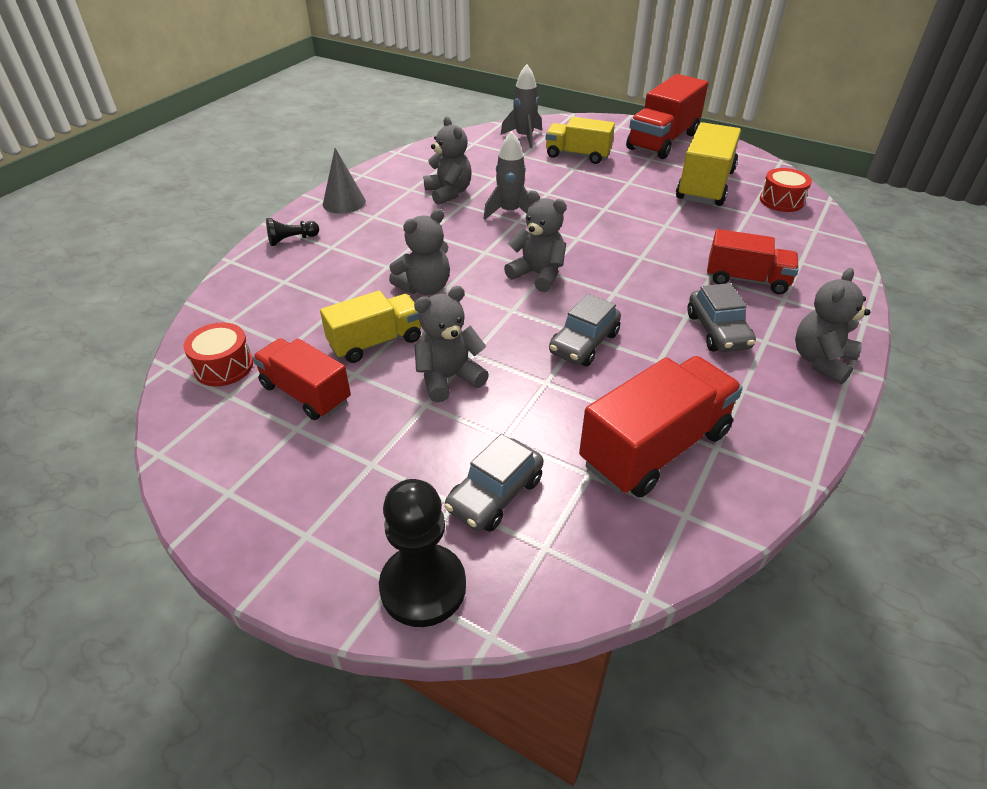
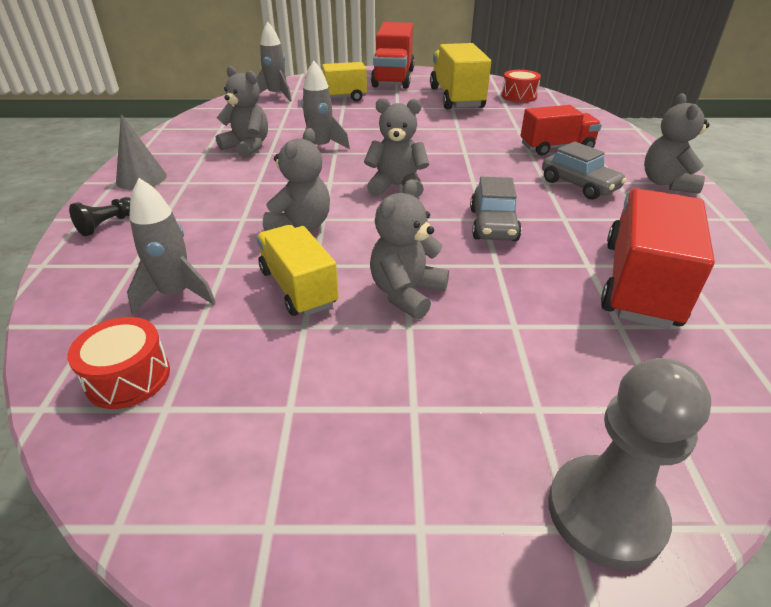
camera: 30 degrees left, 5 degrees down
red truck [252,338,351,420] -> none
yellow truck [320,291,421,363] -> yellow truck turned 60 degrees counterclockwise [256,225,339,316]
black pawn [379,479,466,627] -> grey pawn [548,358,711,570]
grey car [444,434,543,532] -> none
none -> grey rocket [127,178,216,314]

